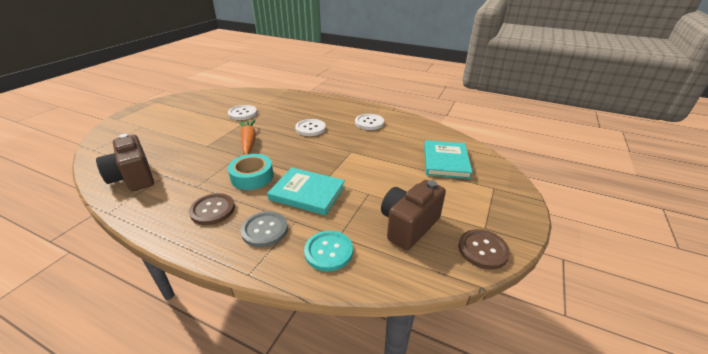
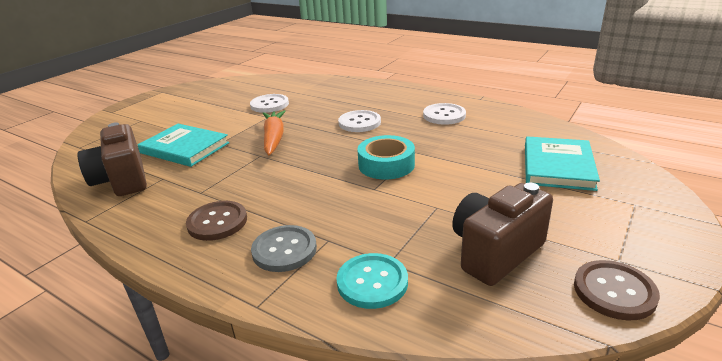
camera: 10 degrees right, 5 degrees down
turquoise tape [228,154,274,190] -> turquoise tape moved to [357,135,415,180]
turquoise book [267,167,345,215] -> turquoise book moved to [138,124,229,167]

